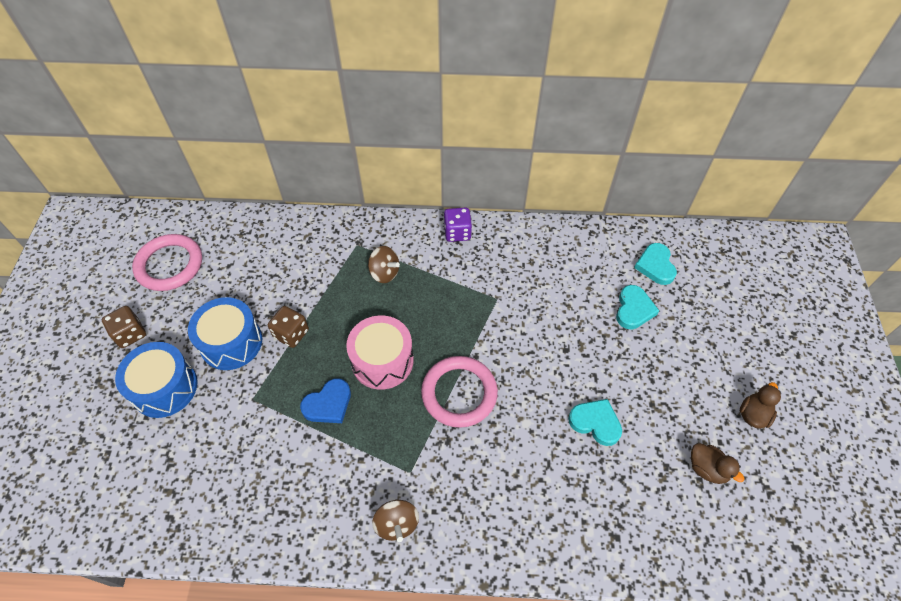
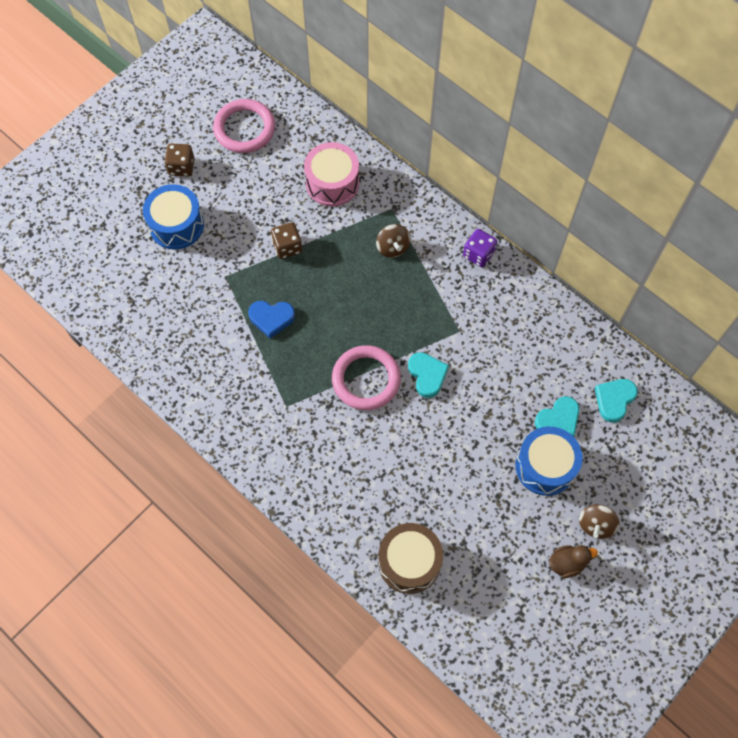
camera: 40 degrees right, 10 degrees up
blue drum [188,297,262,370] -> blue drum moved to [516,426,583,496]
pink drum [346,315,414,390] -> pink drum moved to [304,142,359,206]
brown spinning top [372,500,419,542] -> brown spinning top moved to [579,504,620,539]
turquoise heart [568,399,622,446] -> turquoise heart moved to [408,352,449,398]
brown duck [691,443,745,484] -> none
none -> brown drum [379,523,443,594]

